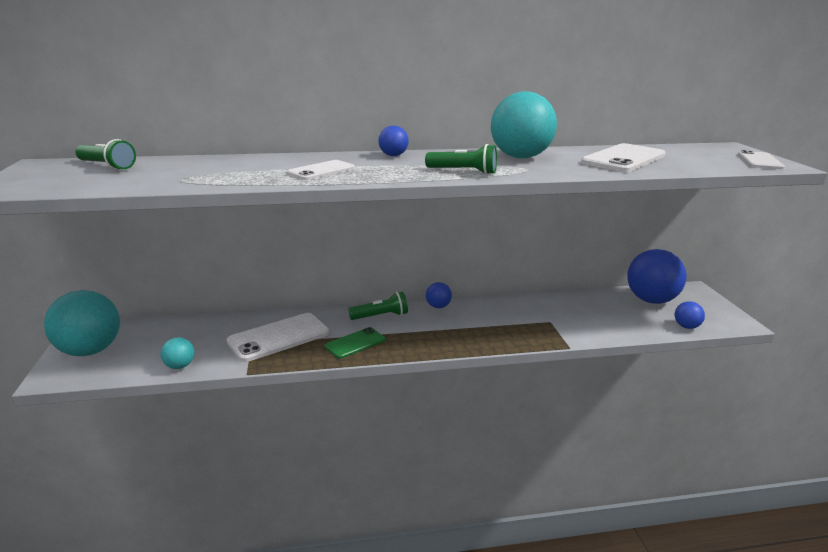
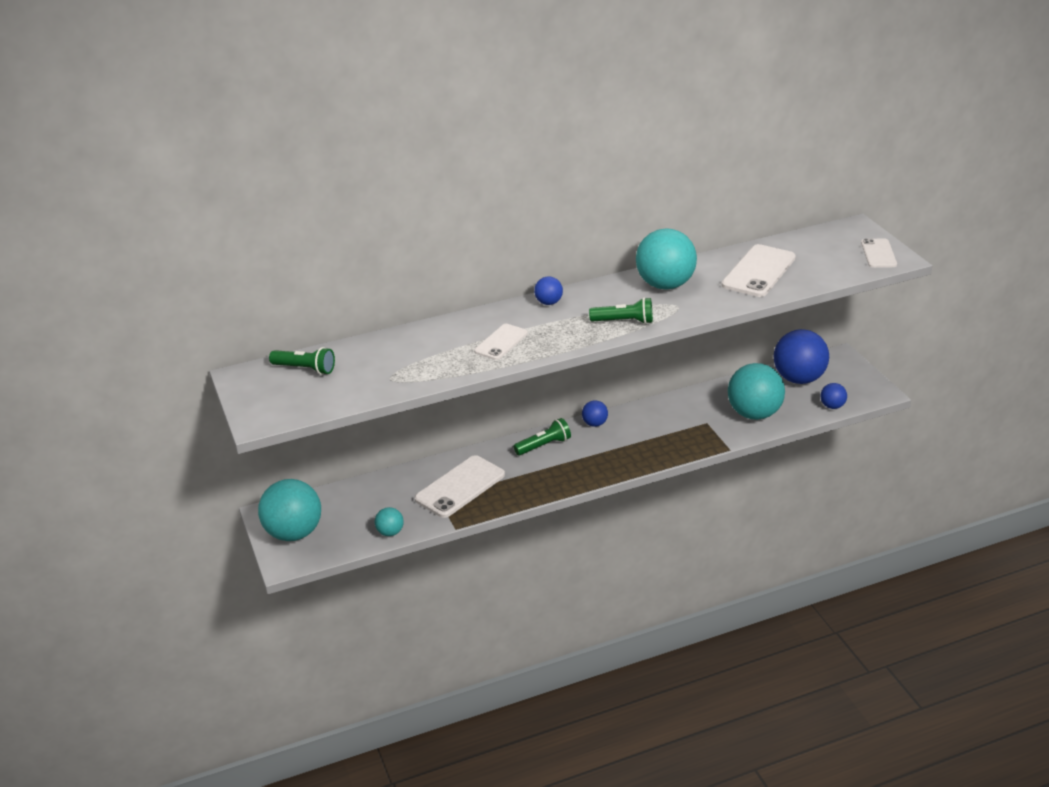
camera: 10 degrees left, 10 degrees up
green phone [325,327,385,359] -> none
none -> turquoise ball [728,363,785,420]

